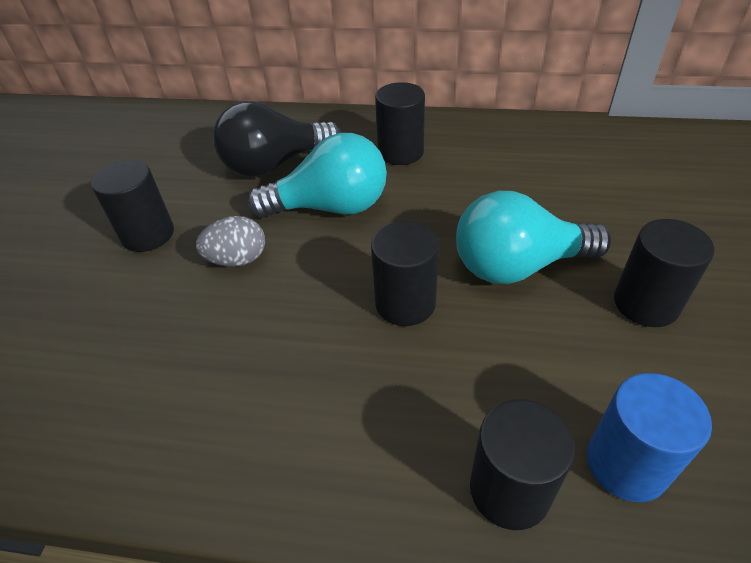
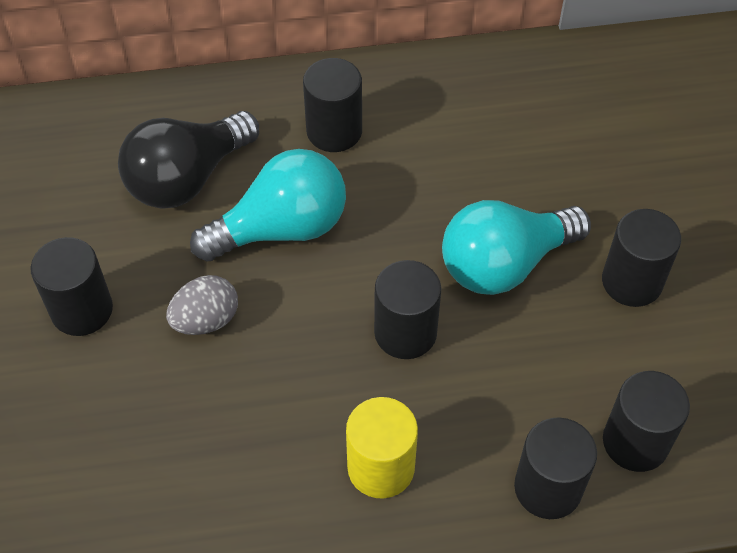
camera: 20 degrees left, 10 degrees up
blue cylinder [587,373,712,502] -> black cylinder [603,371,690,472]
none -> yellow cylinder [346,397,418,498]

